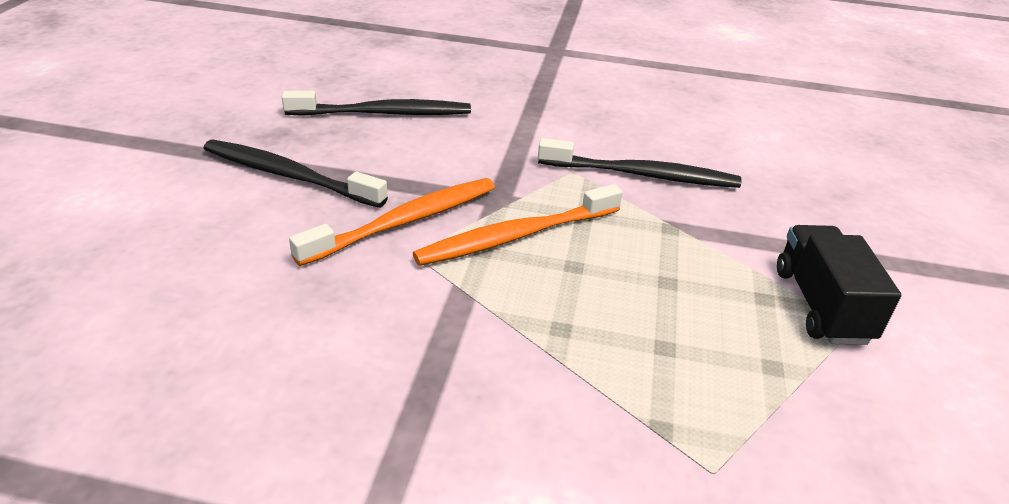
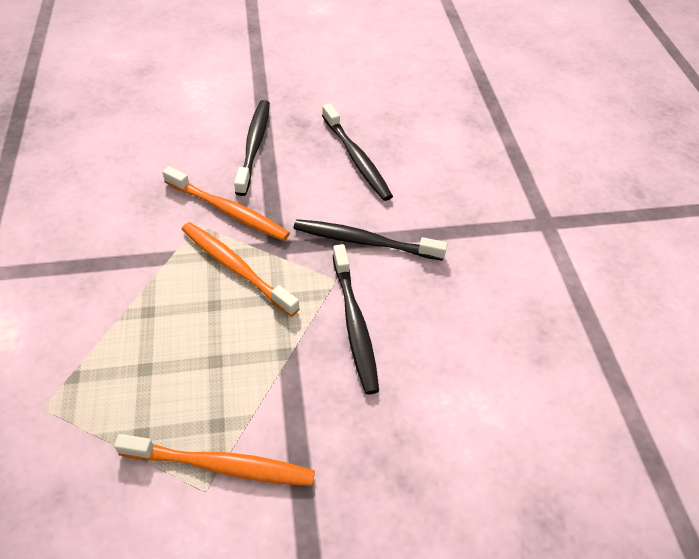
camera: 70 degrees right, 15 degrees up
black truck [777,225,901,345] -> orange toothbrush [114,434,315,486]
none -> black toothbrush [293,219,447,261]

